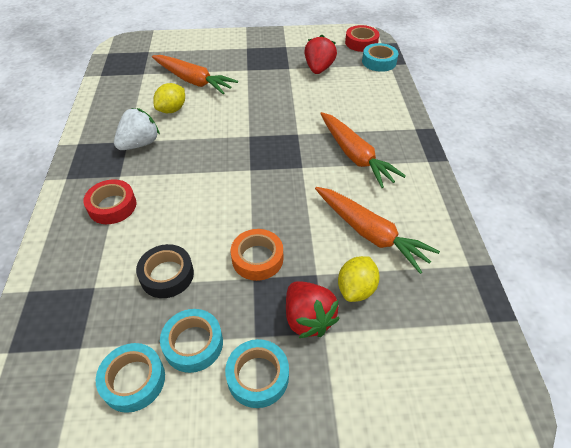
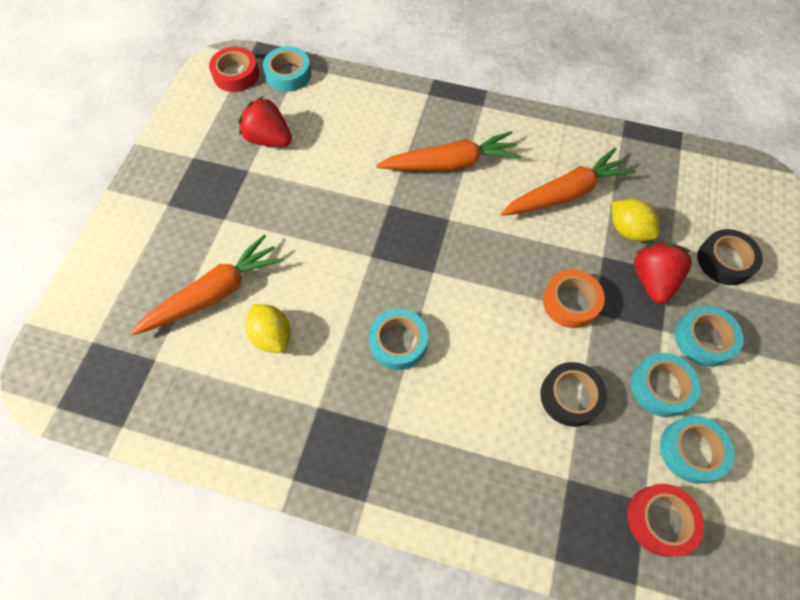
camera: 70 degrees left, 15 degrees up
red tape [83,179,136,224] -> red tape moved to [627,484,704,557]
white strawberry [114,108,160,150] -> none
red strawberry [286,281,340,338] -> red strawberry turned 75 degrees counterclockwise [634,242,692,304]
none -> turquoise tape [369,309,428,370]
none -> black tape [697,229,763,285]

